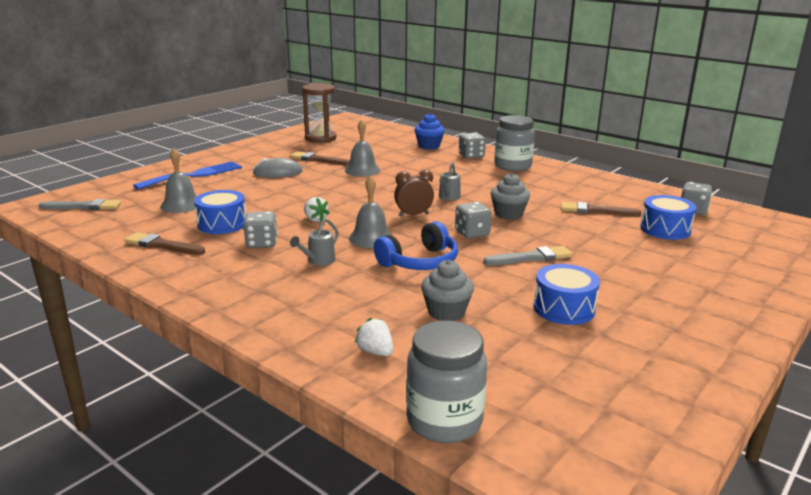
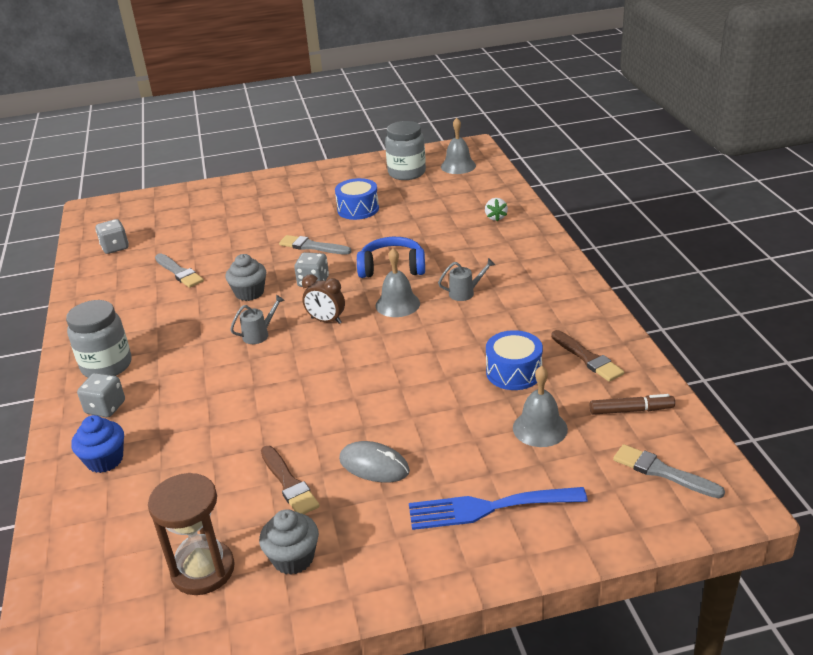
camera: 140 degrees left, 10 degrees up
grey dice [243,211,278,248] -> none
white strawberry [304,197,330,222] -> none
grey bell [345,119,380,176] -> grey bell moved to [441,118,476,174]
grey jar [406,321,487,443] -> grey jar moved to [385,121,426,180]
grey cupcake [421,260,474,321] -> grey cupcake moved to [259,509,319,575]
brown brush [561,202,641,216] -> grey brush [155,253,204,288]
blue drum [640,195,696,240] -> none
none -> brown marker [590,394,675,415]

